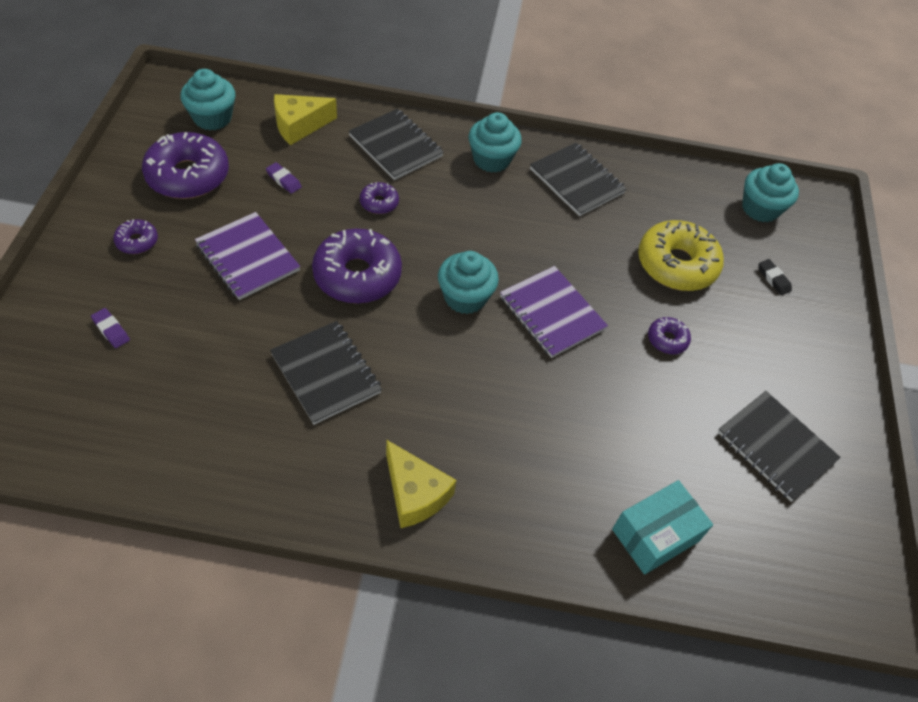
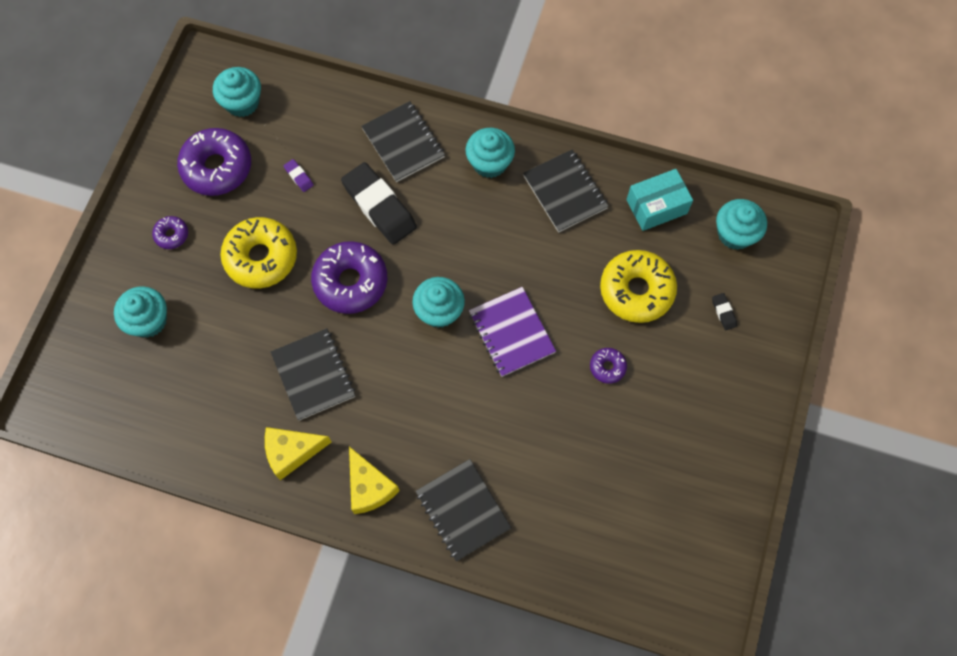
camera: 15 degrees right, 15 degrees up
purple eraser [91,308,130,348] -> turquoise cupcake [114,286,167,338]
purple notebook [195,212,300,300] -> yellow donut [221,217,297,288]
yellow cheese [274,94,337,145] -> yellow cheese moved to [265,427,331,480]
purple donut [360,182,399,214] -> black eraser [341,162,417,245]
turquoise box [612,480,713,575] -> turquoise box moved to [627,169,693,231]
black notebook [718,391,841,502] -> black notebook moved to [415,459,512,562]

